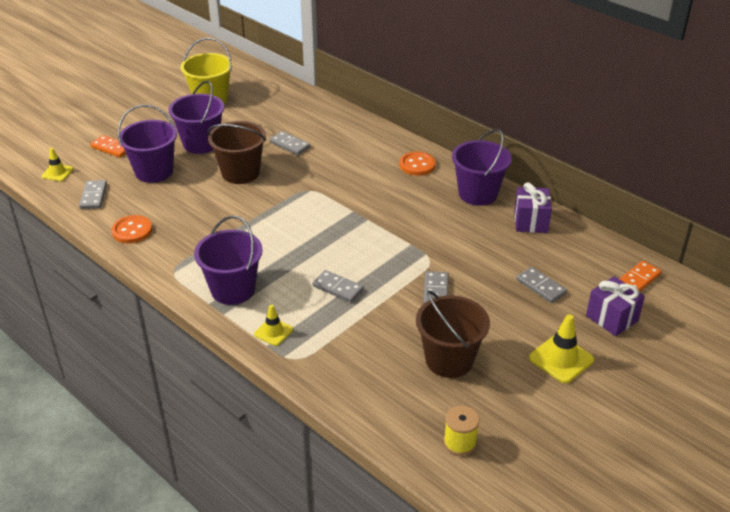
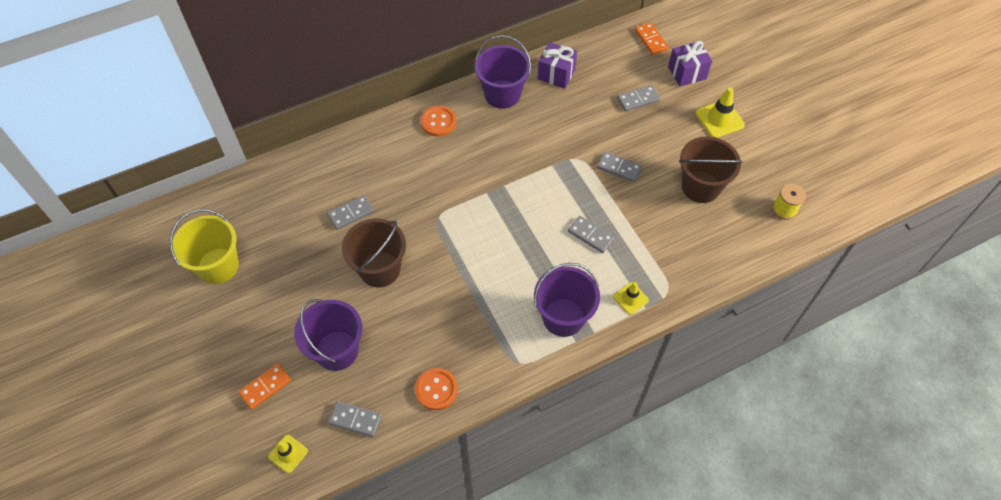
camera: 70 degrees left, 20 degrees up
purple bucket [169,80,225,154] -> none
grey domino [312,270,364,303] -> grey domino turned 75 degrees clockwise [568,216,615,253]

